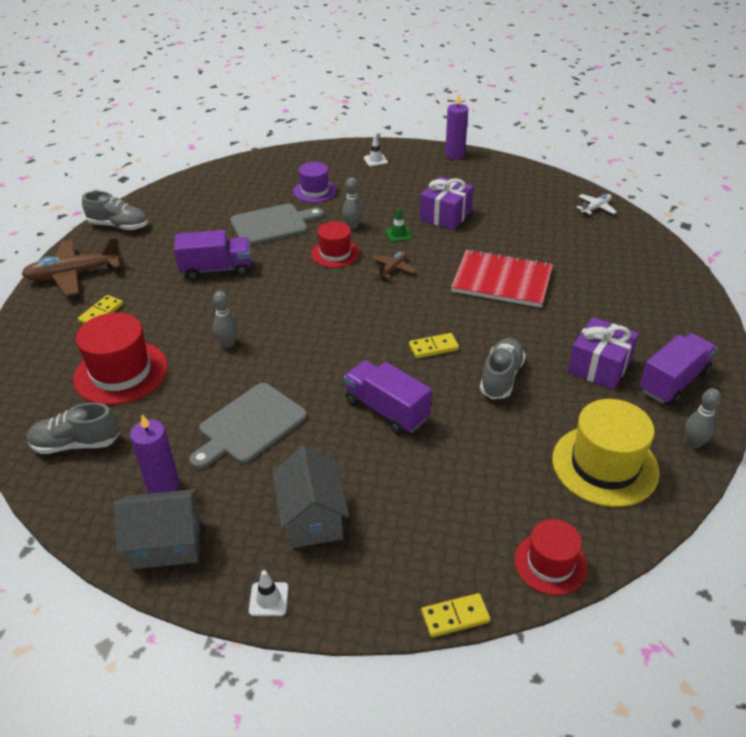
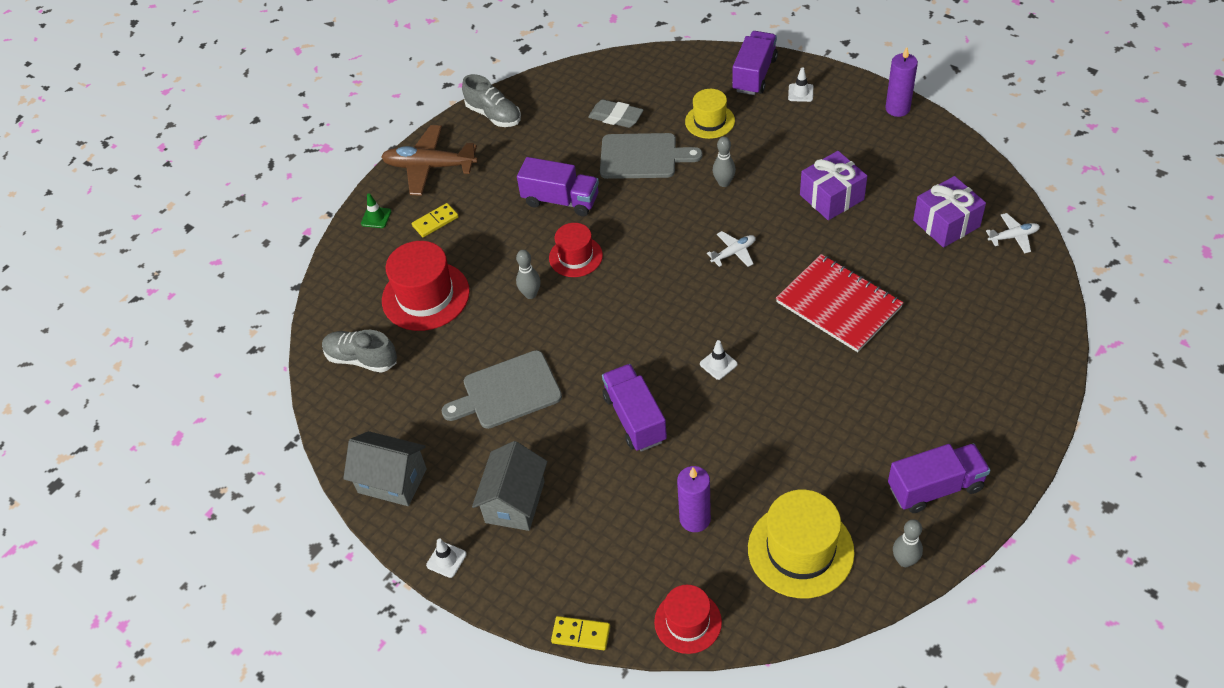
camera: 30 degrees right, 10 degrees up
purple candle [130,414,179,494] -> purple candle moved to [677,466,711,532]
purple hat [293,162,337,202] -> yellow hat [685,89,735,139]
red hat [311,222,359,268] -> red hat moved to [549,223,603,277]
brown plane [371,251,416,279] -> white plane [707,231,756,267]
green traffic cone [385,208,412,242] -> green traffic cone moved to [361,193,391,228]
yellow domino [409,333,459,359] -> white traffic cone [700,340,738,380]
grey shoe [480,338,526,399] -> none
purple gift [567,317,639,390] -> purple gift moved to [913,176,986,248]
none -> grey eraser [588,99,644,128]
none -> purple truck [732,31,778,95]

